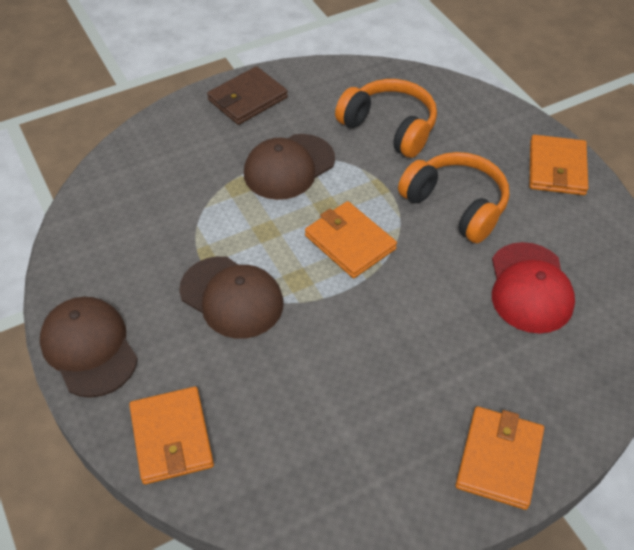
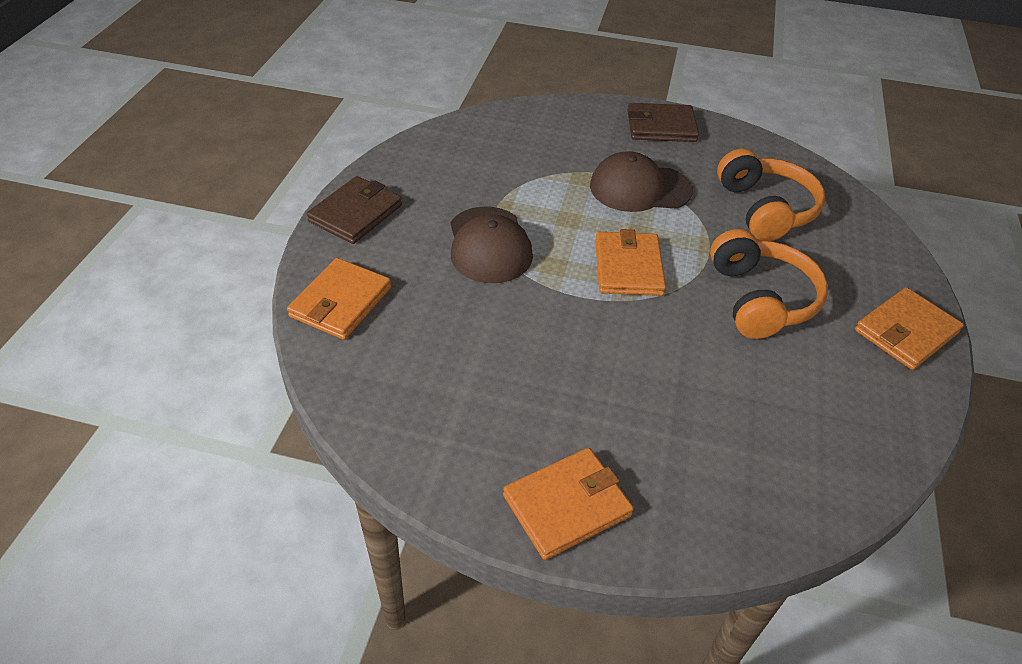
camera: 40 degrees right, 5 degrees down
brown cap [40,297,138,398] -> brown wallet [307,176,402,244]
red cap [492,242,575,334] -> none

